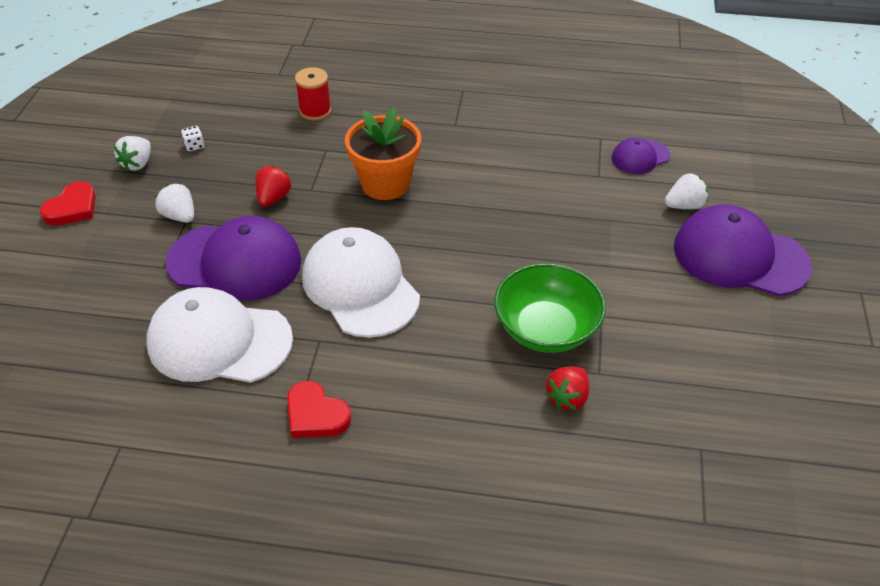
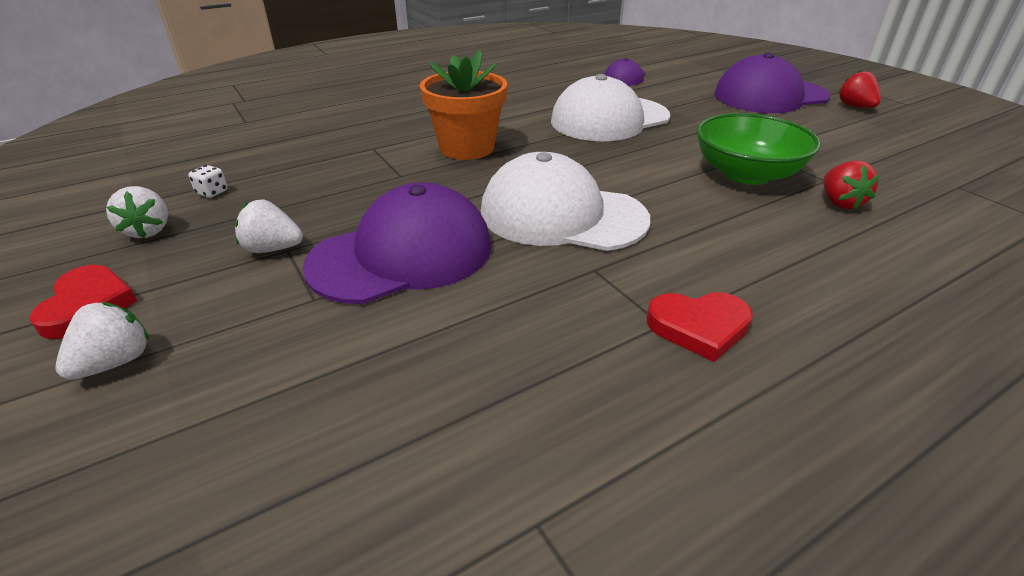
camera: 40 degrees left, 10 degrees down
white cap [147,287,293,383] -> white cap moved to [551,74,670,141]
red strawberry [255,166,291,207] -> red strawberry moved to [838,70,881,108]
red spool [295,67,331,120] -> none
white strawberry [665,174,708,209] -> white strawberry moved to [56,302,149,380]

